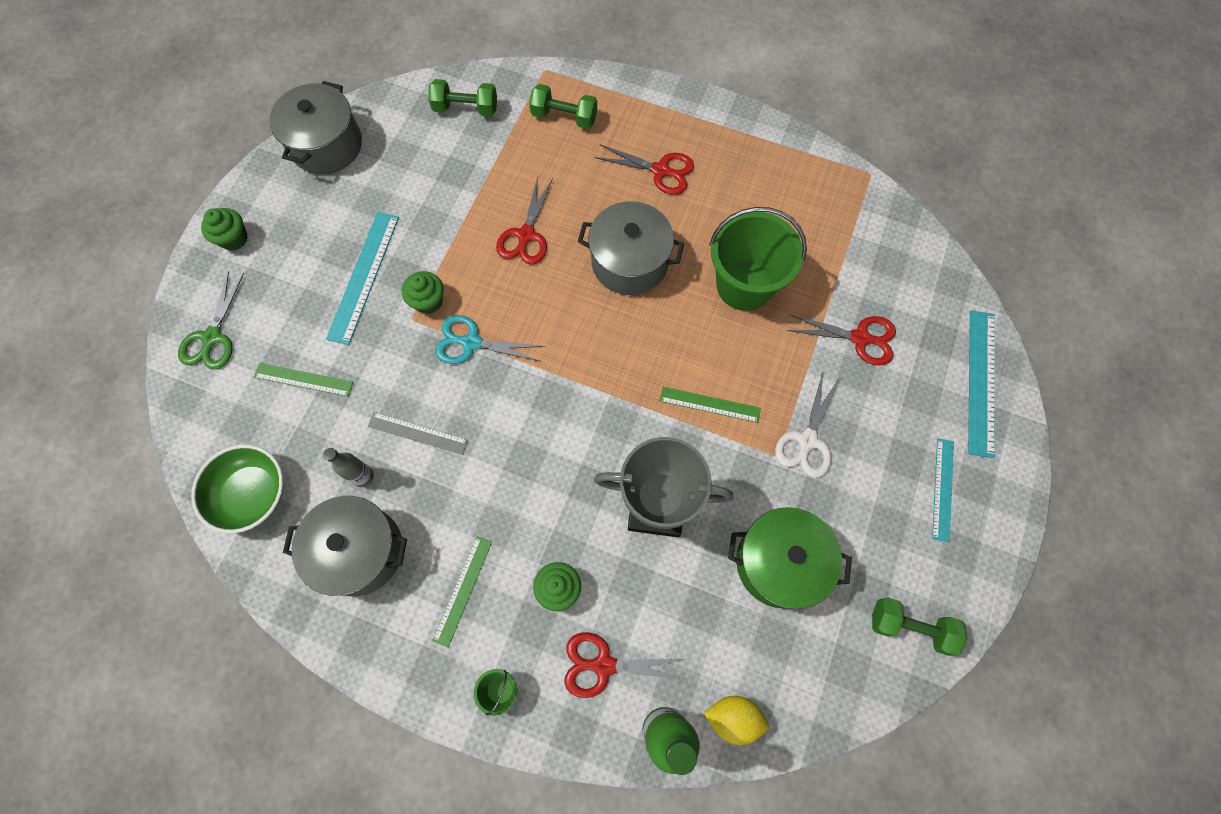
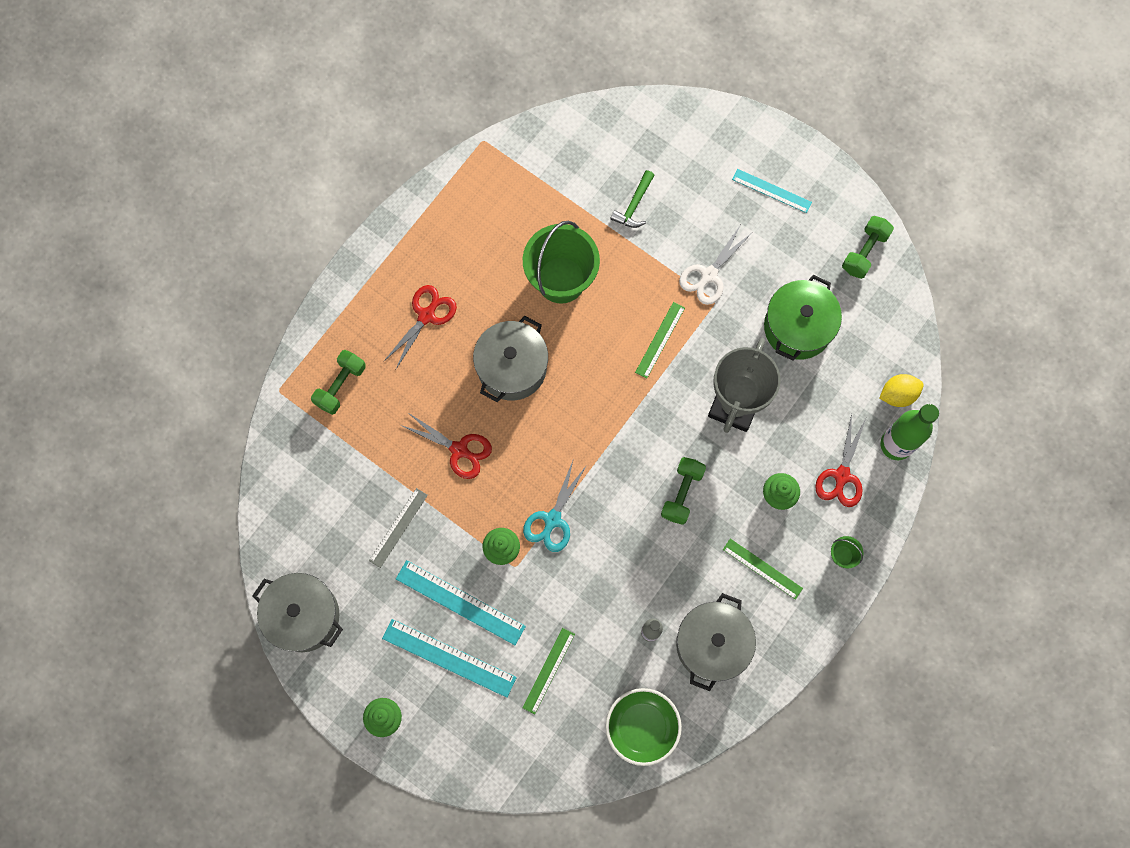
camera: 75 degrees left, 5 degrees up
green scissors [178,271,244,370] -> none
grey ruler [368,412,468,455] -> grey ruler moved to [369,488,428,568]
green dumbbell [428,79,497,117] -> green dumbbell moved to [661,457,706,525]
yellow lemon [704,696,769,745] -> yellow lemon turned 45 degrees clockwise [879,374,924,407]
white scissors [775,373,840,478] -> white scissors turned 90 degrees clockwise [679,226,752,305]
red scissors [786,314,896,365] -> green hammer [610,170,655,228]
turquoise ruler [968,311,995,458] -> turquoise ruler moved to [382,619,517,698]

